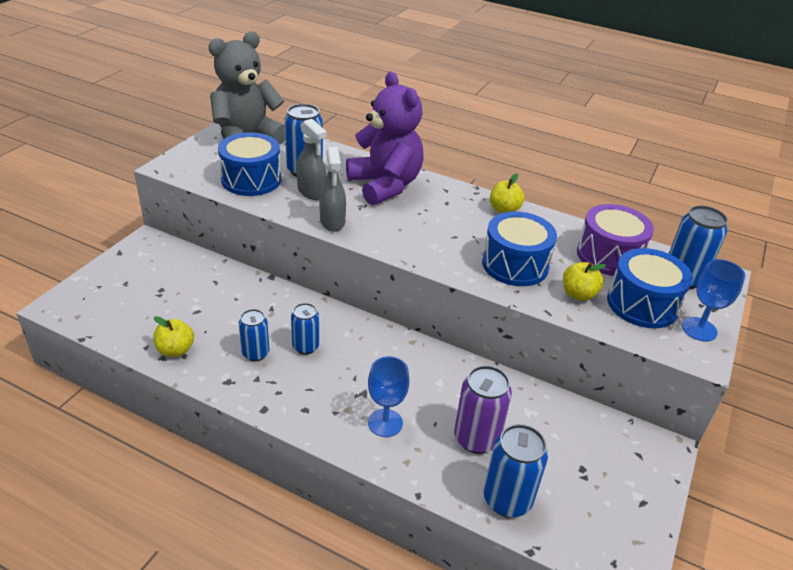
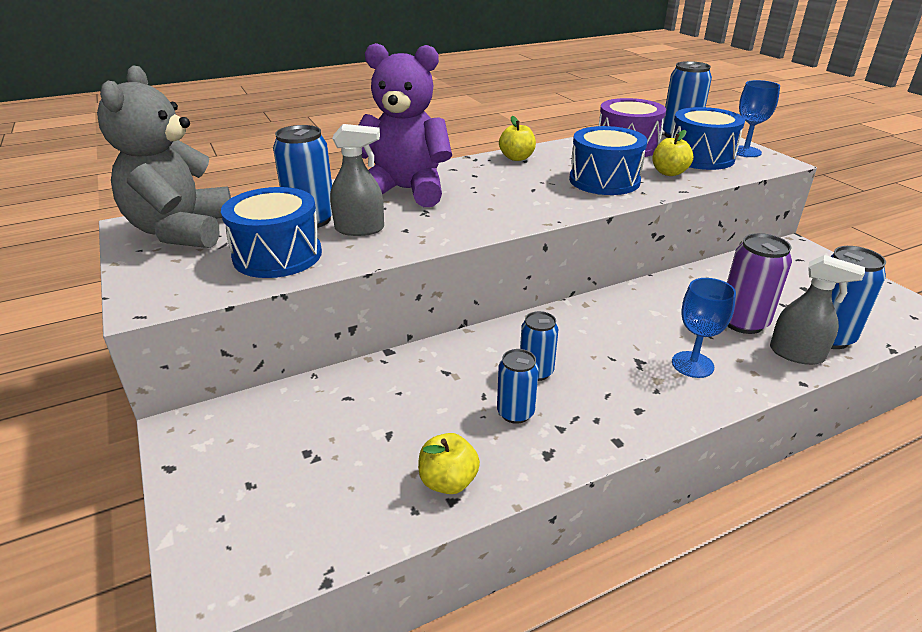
camera: 50 degrees left, 5 degrees down
grey spray bottle [319,147,346,232] -> grey spray bottle moved to [770,255,865,365]

